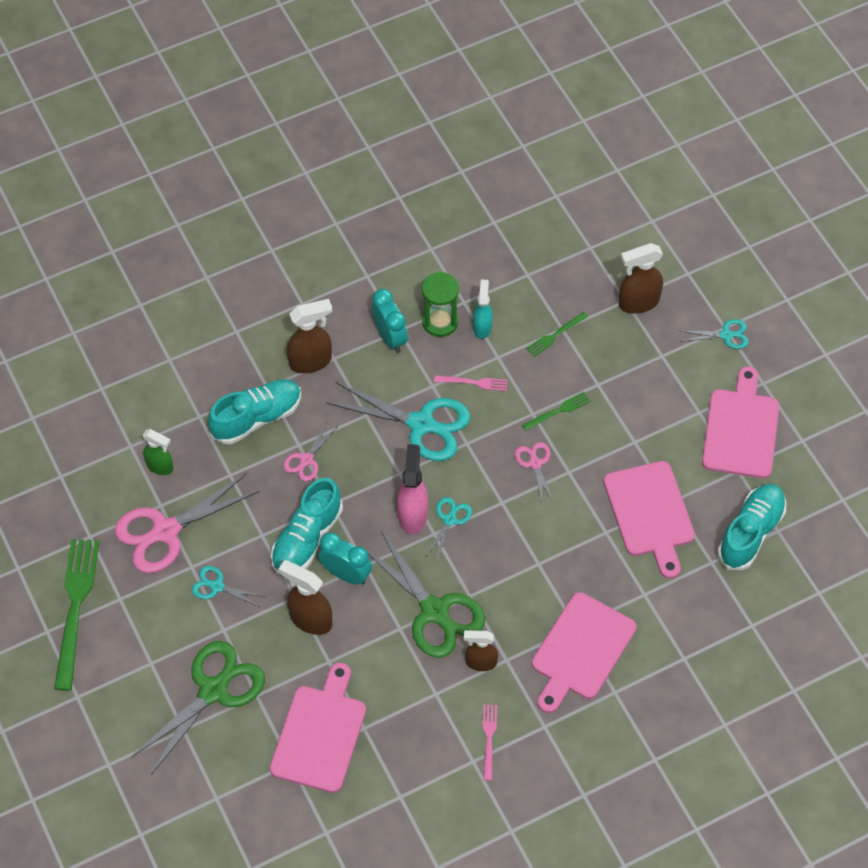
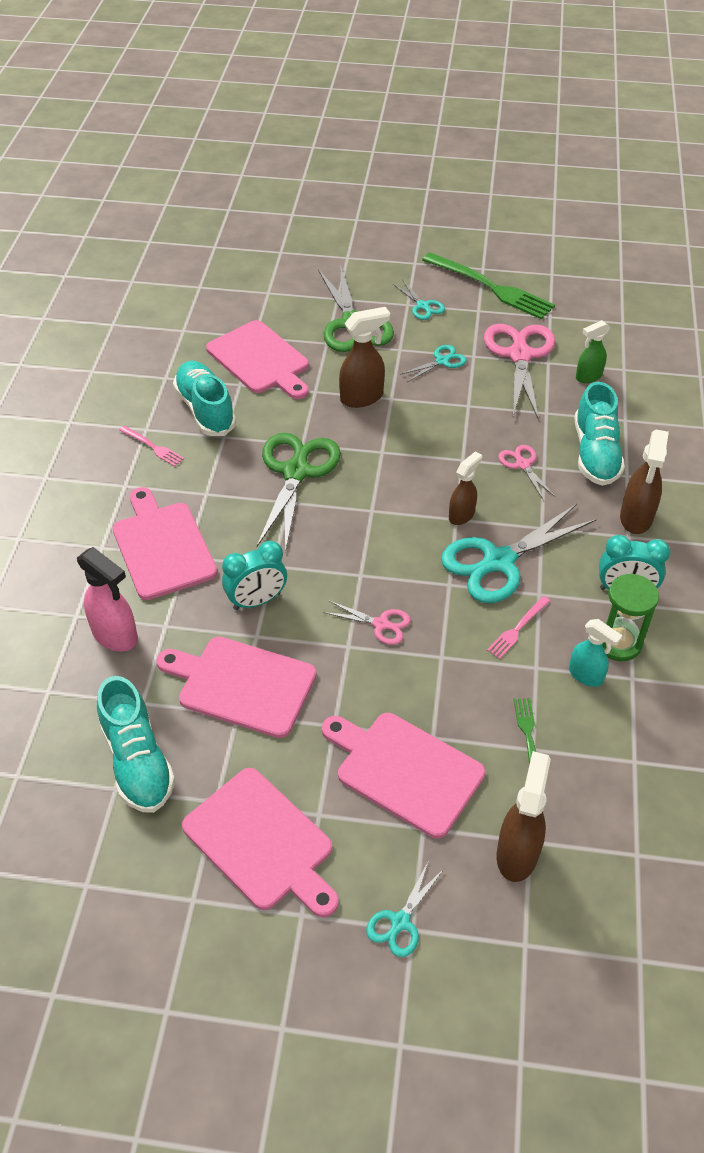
camera: 125 degrees right, 10 degrees down
turquoise shoe [271,478,343,575] -> turquoise shoe moved to [173,361,236,436]
turquoise clock [318,532,372,585] -> turquoise clock moved to [222,541,287,610]
green scissors [361,531,485,658] -> green scissors turned 105 degrees clockwise [257,433,341,553]
pink spray bottle [397,444,428,534] -> pink spray bottle moved to [77,547,138,652]
turquoise scissors [426,497,472,561] -> turquoise scissors moved to [393,279,445,320]
brown spray bottle [464,630,498,671] -> brown spray bottle moved to [449,451,482,525]
green fork [522,392,590,431] -> none
none -> pink cutting board [322,713,485,838]

